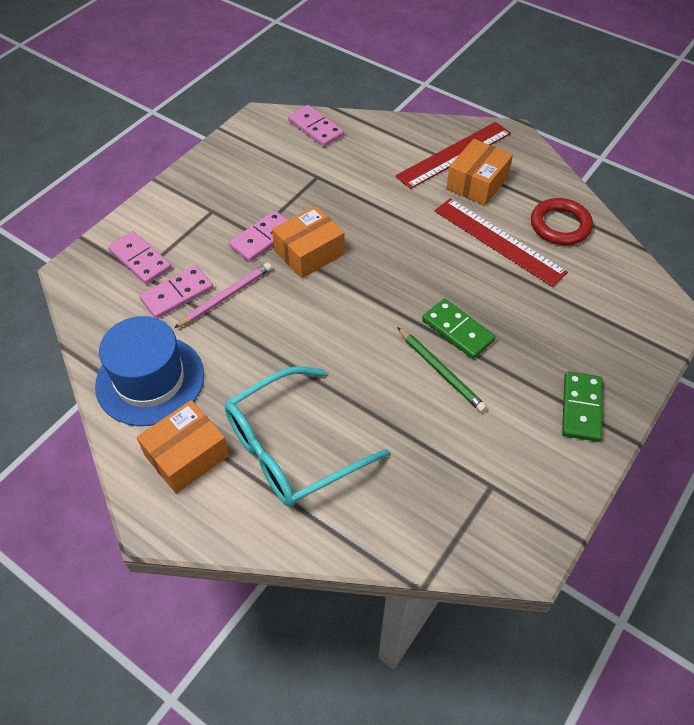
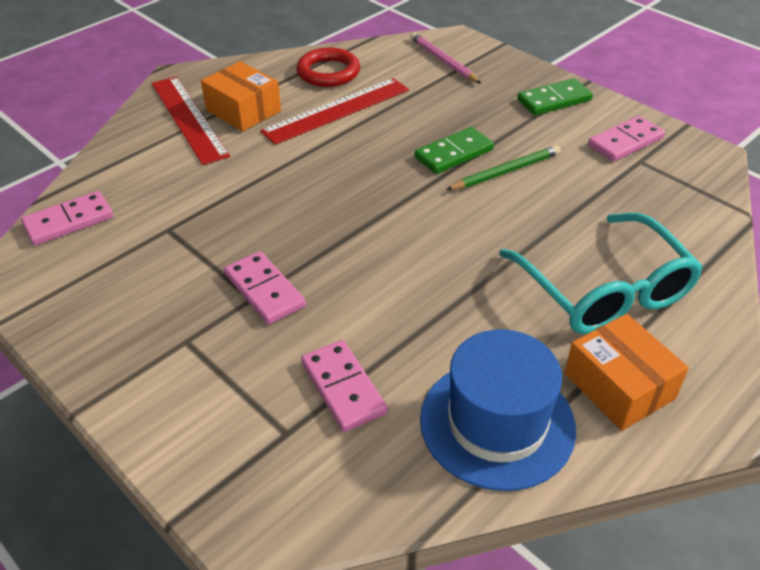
camera: 80 degrees left, 10 degrees down
pink domino [108,231,172,285] -> pink domino moved to [588,116,665,162]
pink pencil [174,263,272,328] -> pink pencil moved to [410,32,481,84]
orange box [272,206,345,279] -> none
green domino [562,371,602,442] -> green domino turned 45 degrees counterclockwise [517,78,593,115]

